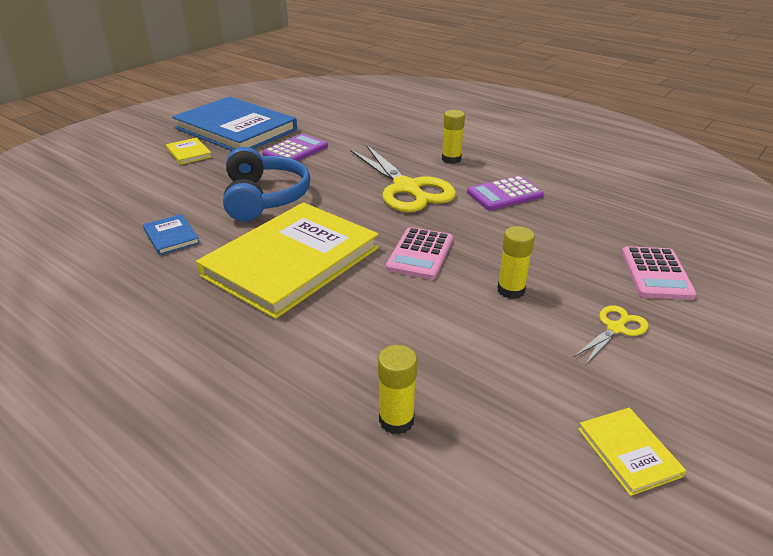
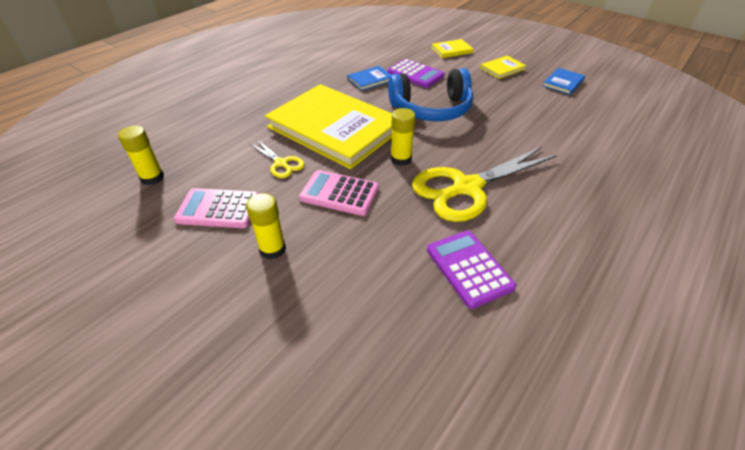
camera: 90 degrees right, 10 degrees up
blue book [172,97,297,151] -> blue book [543,68,585,95], size x0.40
purple calculator [262,134,328,161] -> purple calculator moved to [387,59,444,88]
yellow glue stick [442,110,465,164] -> yellow glue stick moved to [391,108,416,166]
yellow scissors [573,305,648,365] -> yellow scissors moved to [250,140,305,178]
yellow book [578,408,686,496] -> yellow book moved to [431,39,474,58]
pink calculator [622,246,697,300] -> pink calculator moved to [174,188,258,228]

